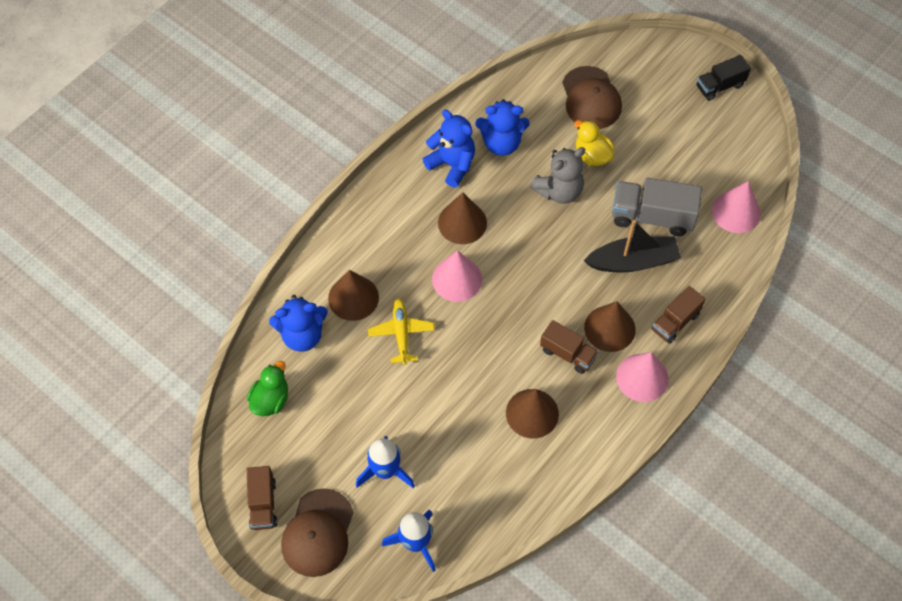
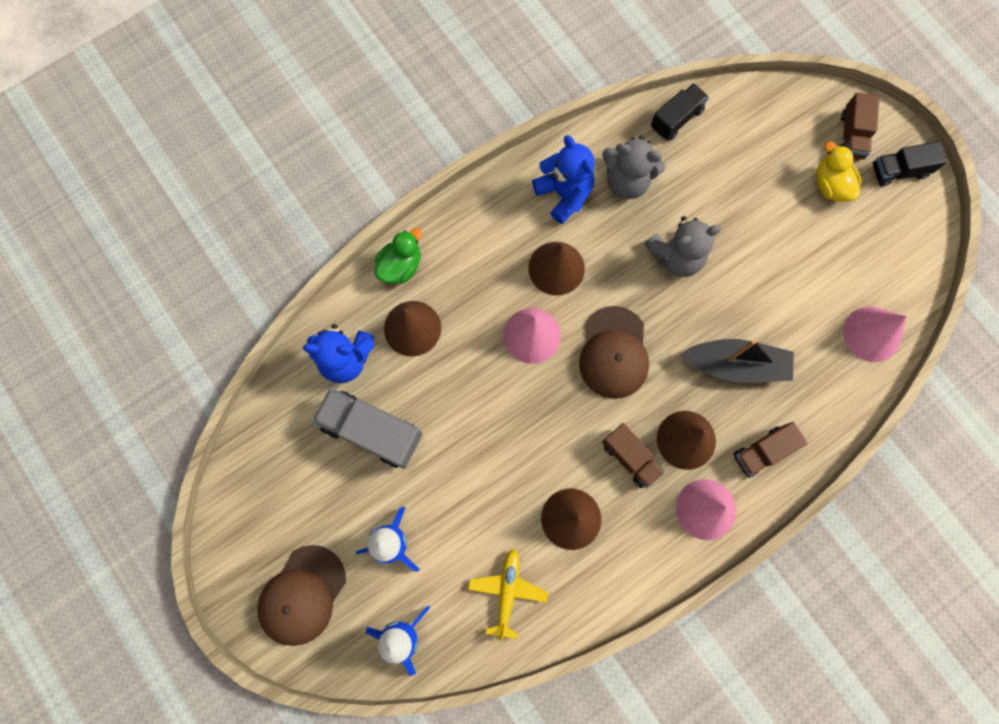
camera: 15 degrees right, 15 degrees up
green duck [247,361,288,416] -> green duck moved to [374,228,422,284]
brown truck [247,466,277,530] -> brown truck moved to [840,93,879,160]
yellow plane [368,299,435,365] -> yellow plane moved to [468,549,548,642]
blue teddy bear [475,99,530,156] -> grey teddy bear [602,135,666,199]
brown cap [562,66,622,129] -> brown cap moved to [579,306,649,399]
yellow duck [574,120,614,166] -> yellow duck moved to [816,142,862,202]
grey truck [612,178,702,236] -> grey truck moved to [312,388,422,469]
none -> black truck [651,83,709,141]

